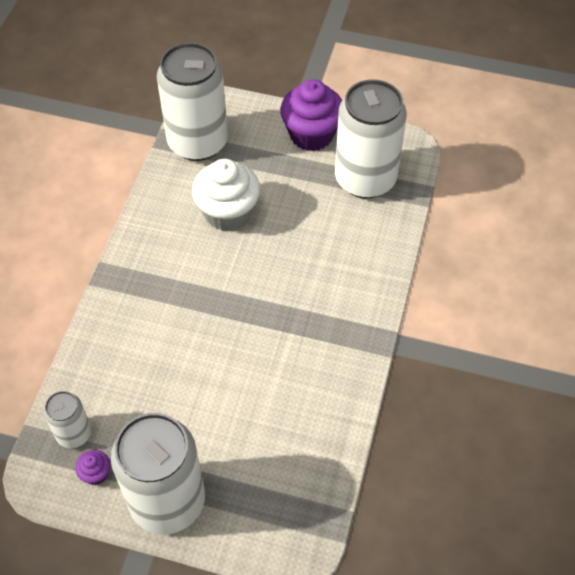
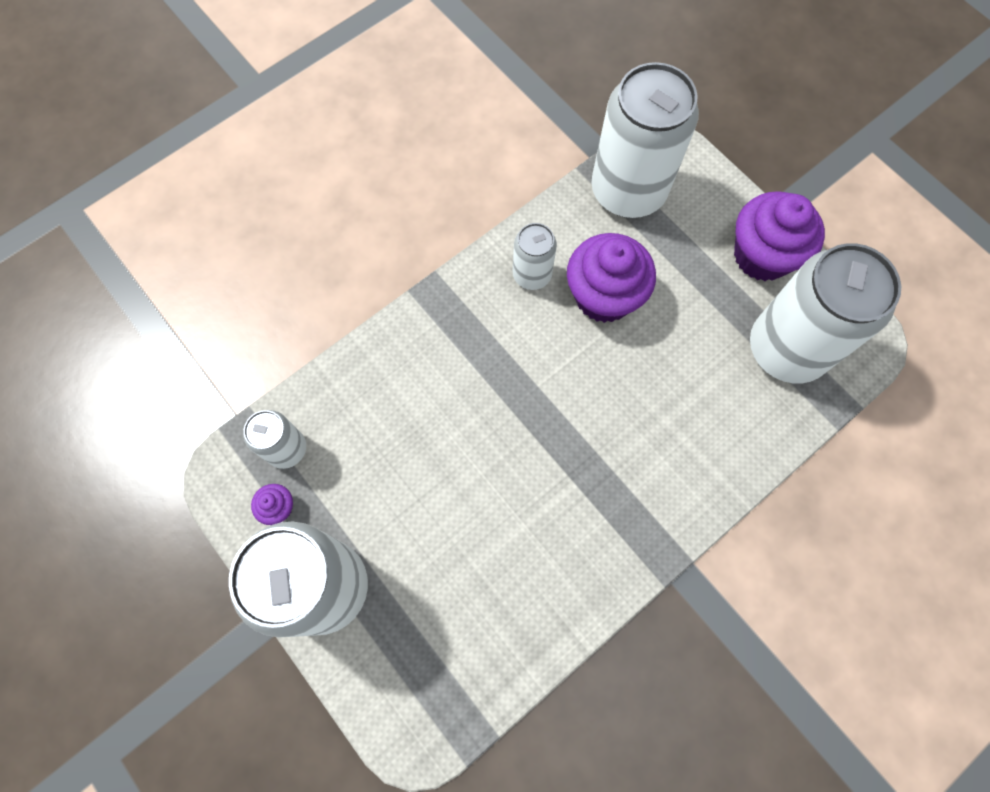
camera: 35 degrees right, 15 degrees up
white cupcake [192,159,260,231] -> purple cupcake [567,233,656,323]
none -> white can [513,223,557,290]

